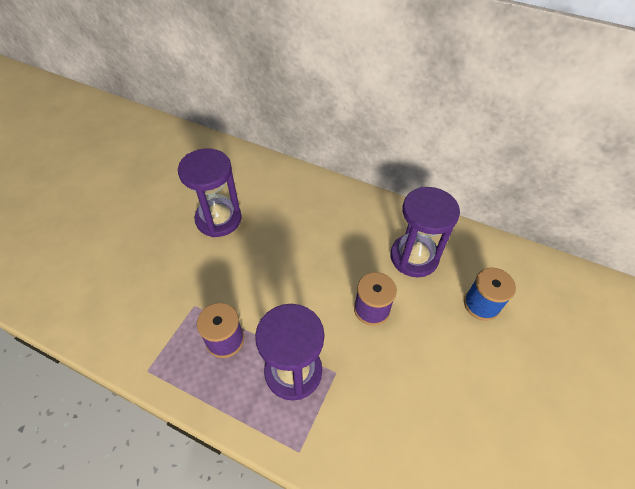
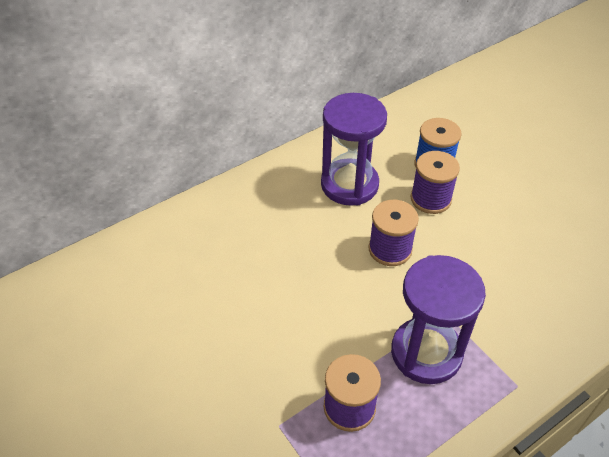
camera: 60 degrees left, 5 degrees down
purple hourglass [178,148,242,237] -> none
none -> purple spool [411,151,460,214]

